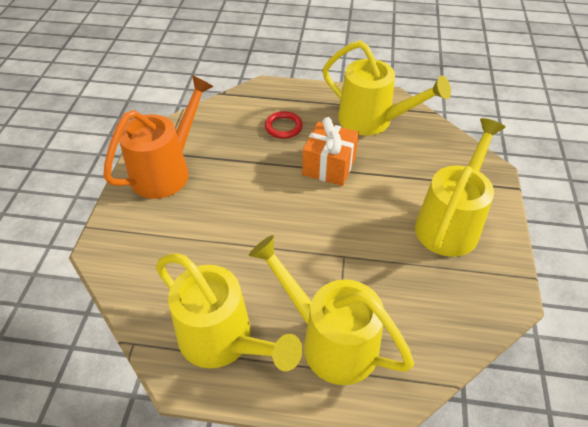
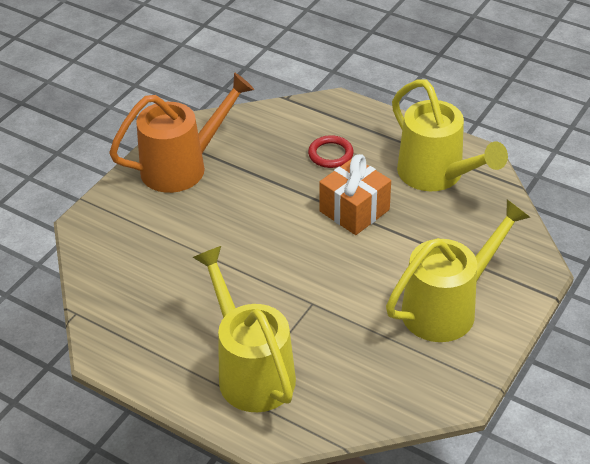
camera: 25 degrees right, 5 degrees down
yellow watering can [156,253,302,371] -> none

